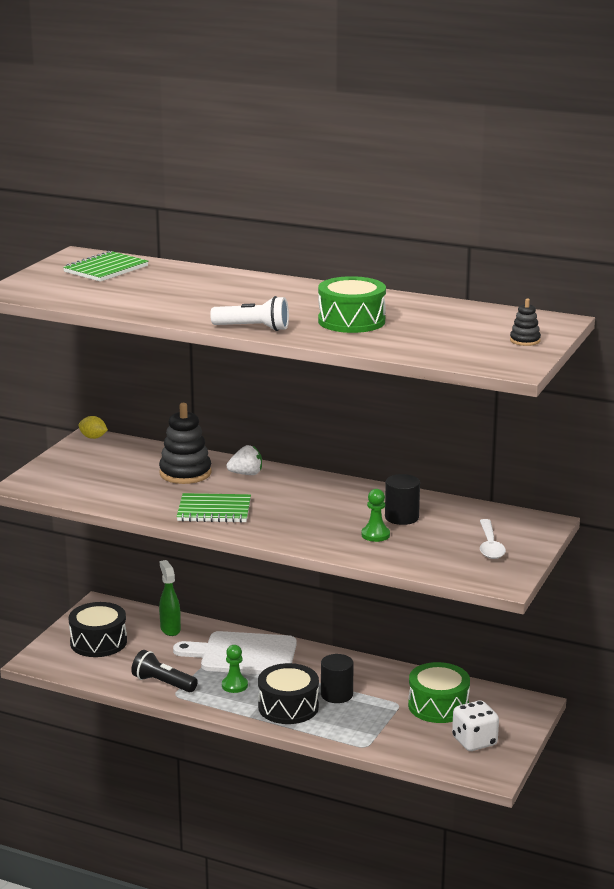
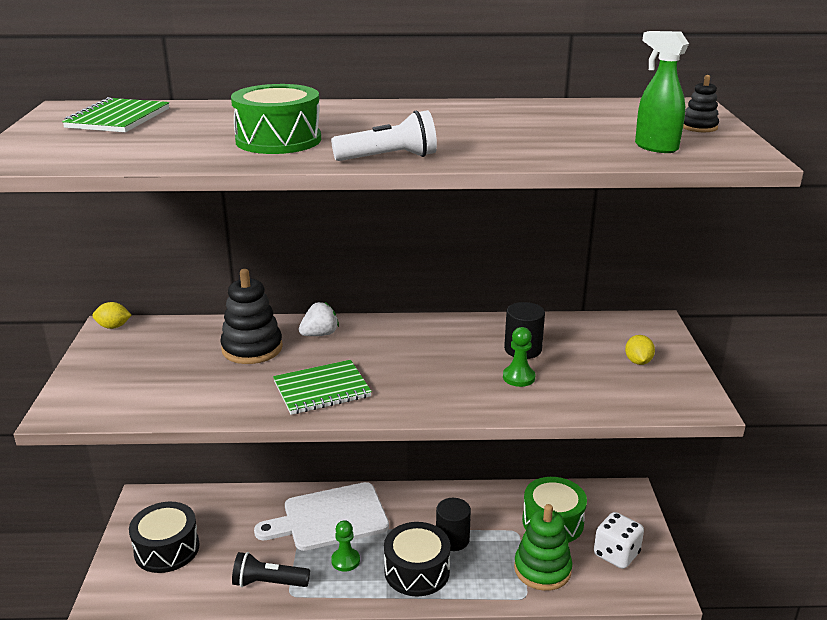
camera: 25 degrees left, 5 degrees up
green spray bottle [159,560,181,636] -> green spray bottle moved to [635,31,689,153]
green drum [318,276,386,333] -> green drum moved to [231,84,321,154]
white spoon [480,519,506,559] -> yellow lemon [625,335,655,365]
none -> green stacking toy [514,504,572,591]

